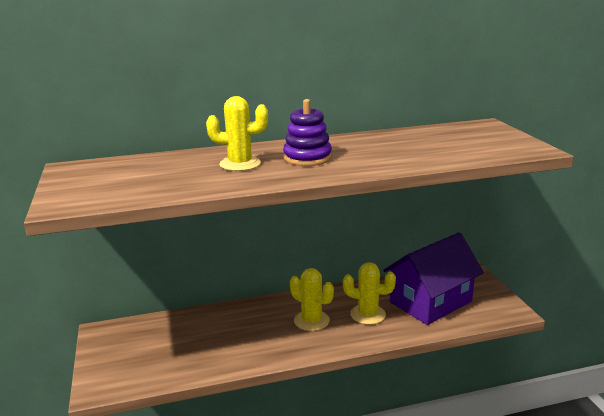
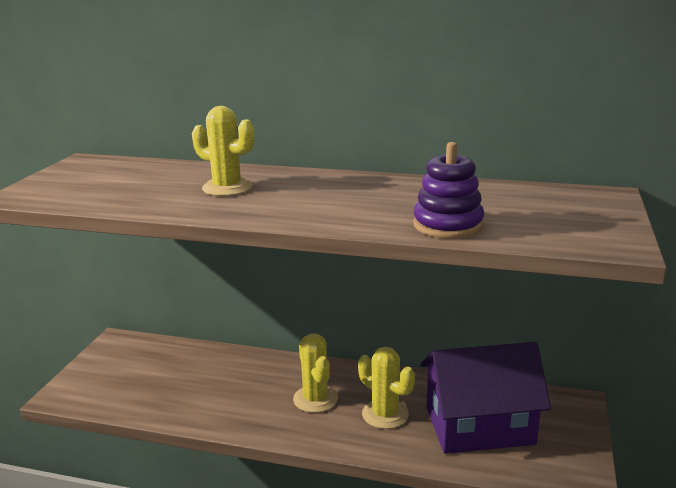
camera: 30 degrees right, 0 degrees up
purple stacking toy [283,99,332,166] -> purple stacking toy moved to [413,142,485,239]

